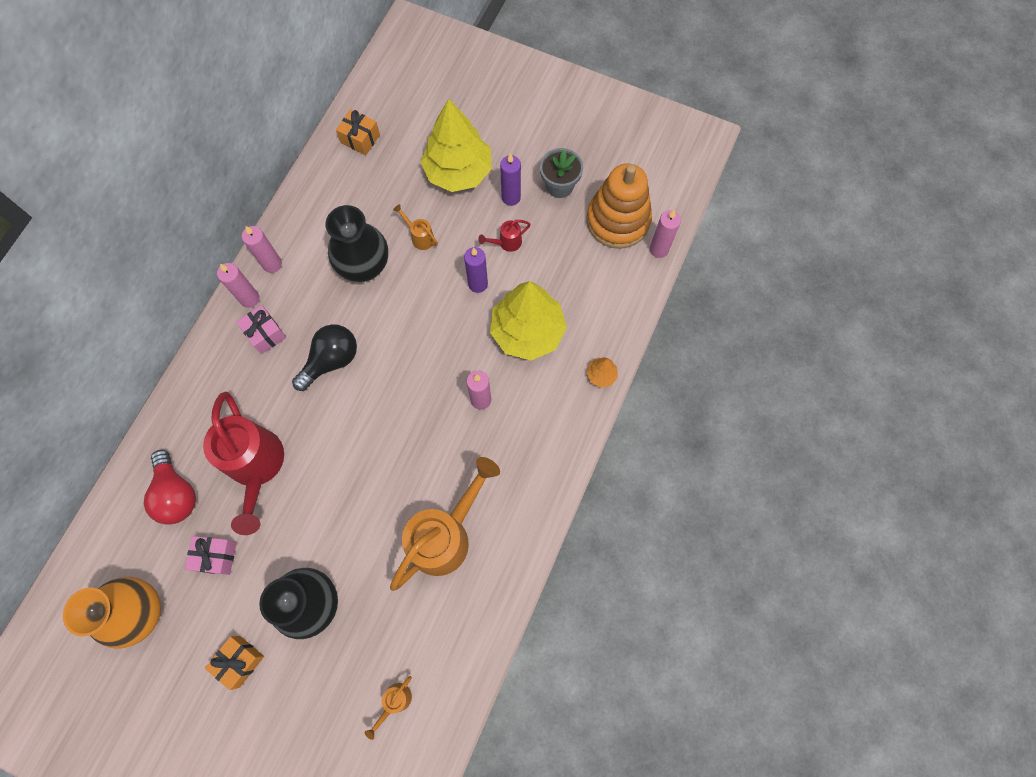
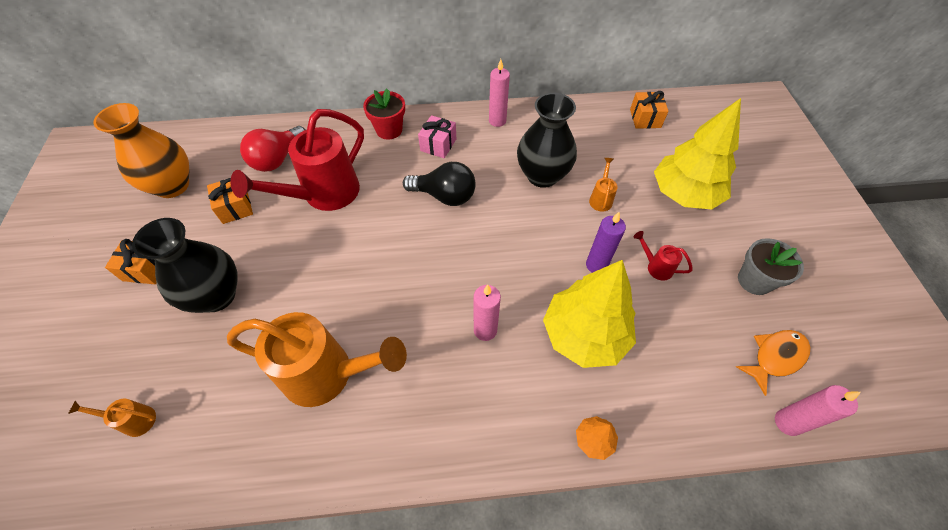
camera: 60 degrees right, 15 degrees down
pink gift [185,536,237,575] -> orange gift [207,178,253,224]
pink candle [217,263,260,308] -> none
purple candle [500,153,521,206] -> none
orange stacking toy [586,164,652,249] -> orange fish [736,330,810,396]
none -> red flower pot [363,89,405,140]

